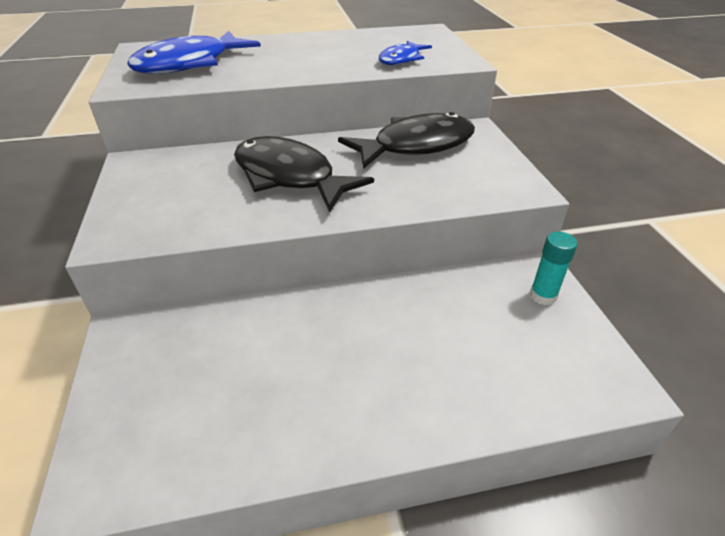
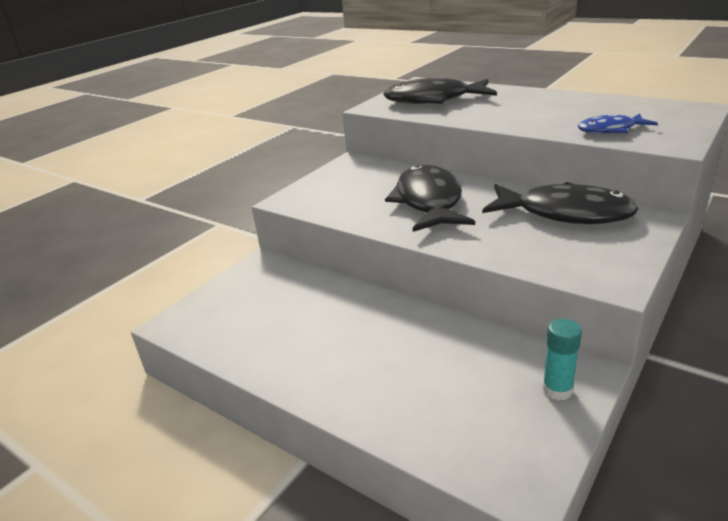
camera: 50 degrees right, 10 degrees down
blue fish [127,31,261,74] -> black fish [383,78,497,104]

